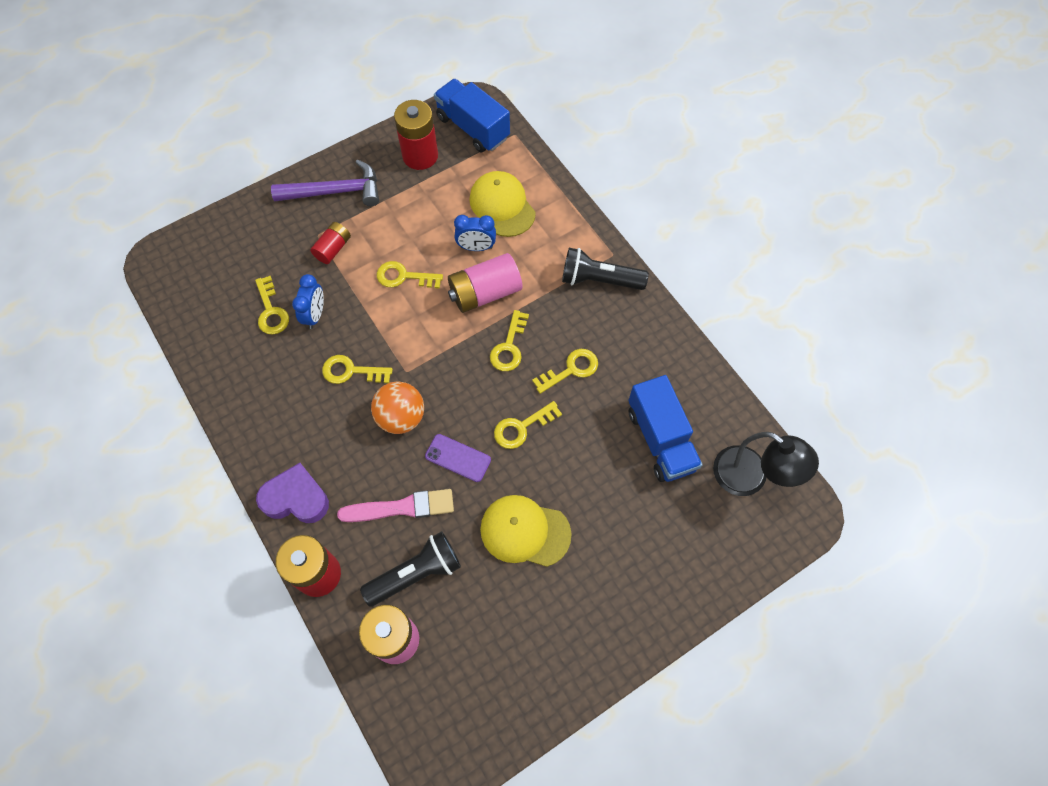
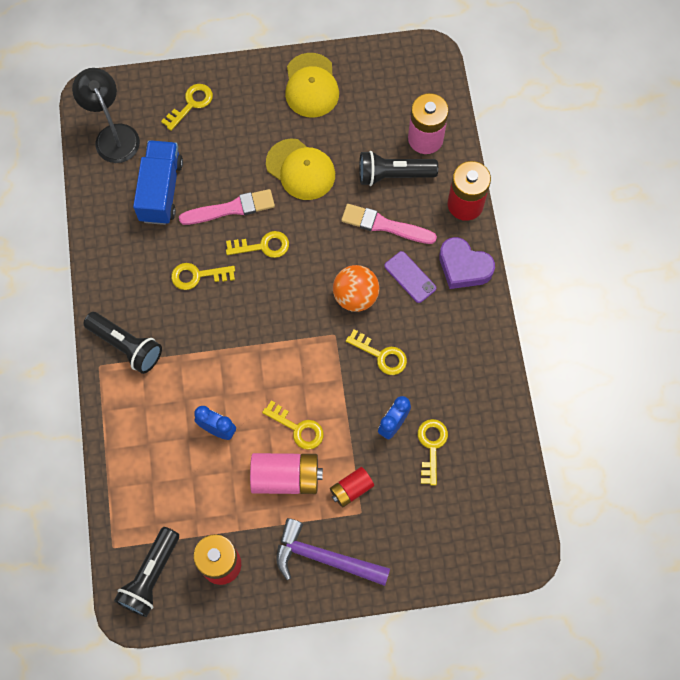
camera: 155 degrees left, 5 degrees up
purple phone [425,434,491,482] -> purple phone moved to [384,251,436,303]
blue truck [434,79,510,153] -> black flashlight [114,527,179,617]
pink battery [448,253,522,313] -> pink battery moved to [250,453,323,494]
yellow cap [469,171,536,237] -> yellow cap moved to [285,53,339,118]
yellow key [490,310,529,371] -> yellow key moved to [161,84,213,131]
none -> pink brush [179,189,275,225]

